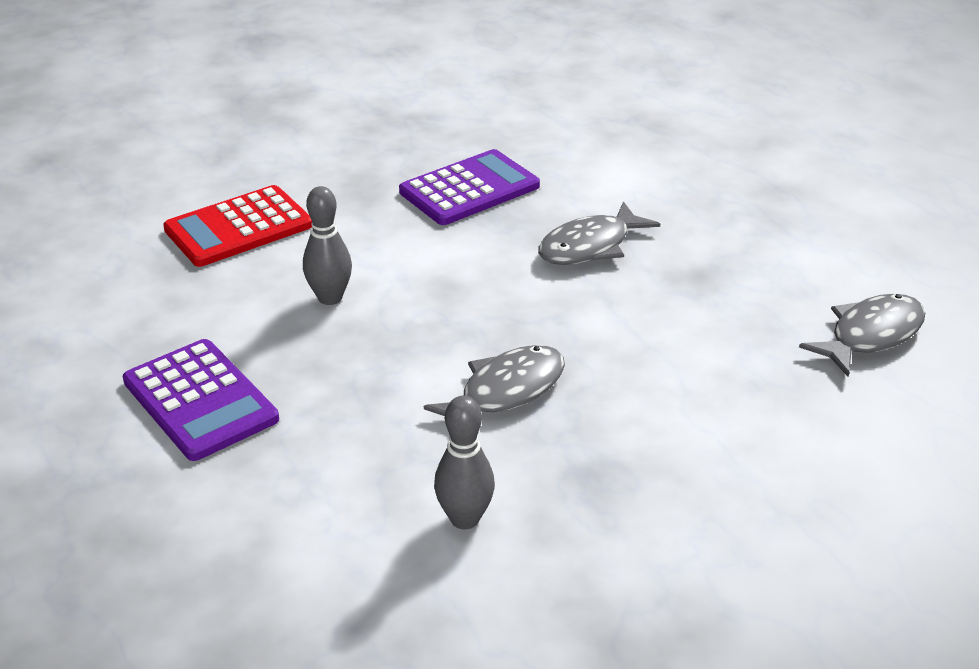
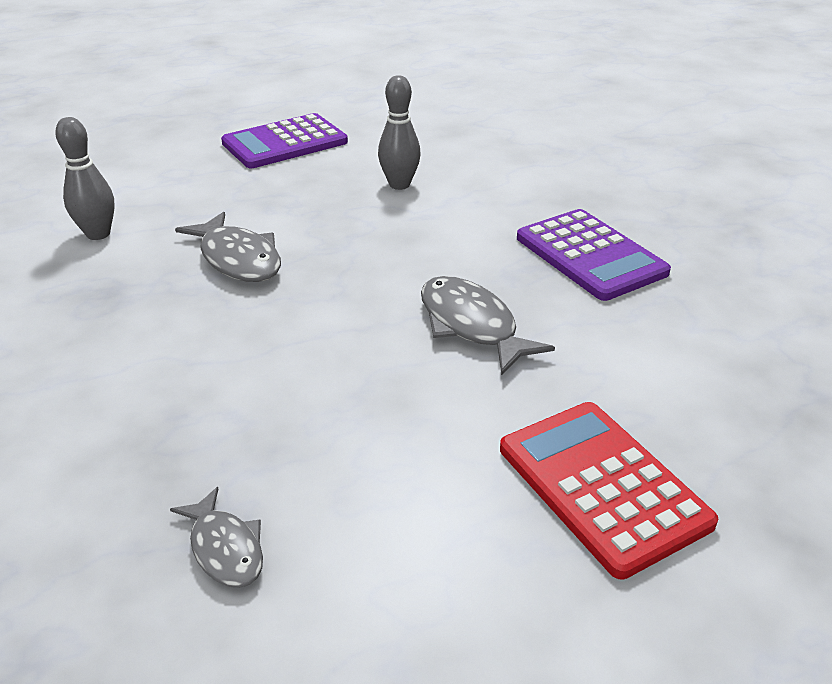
camera: 95 degrees right, 0 degrees up
red calculator [163,185,312,267] -> red calculator moved to [500,402,718,580]
grey fish [799,294,925,376] -> grey fish [170,487,263,588], size x0.62

